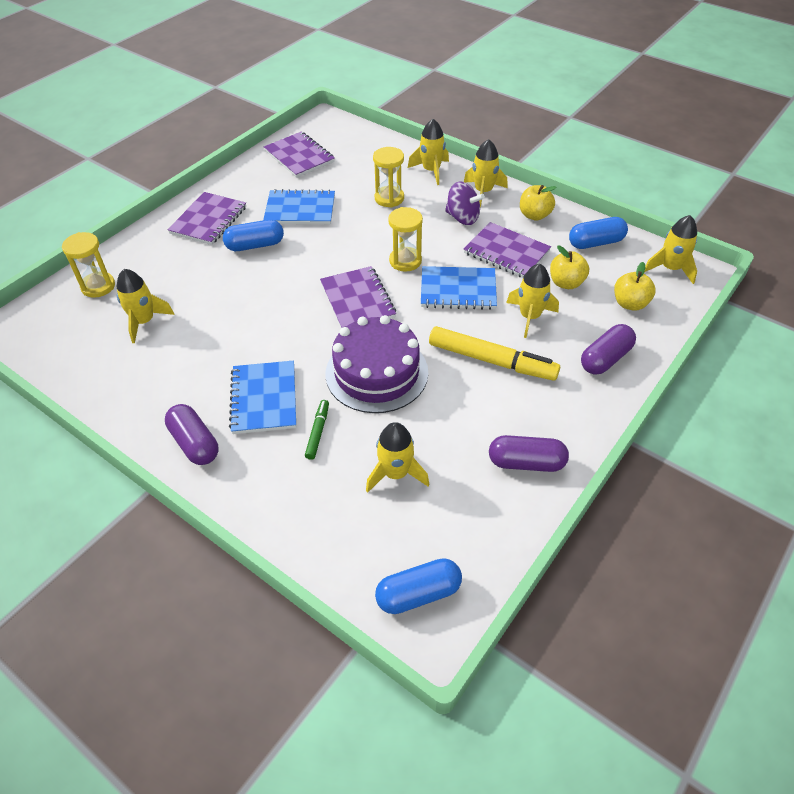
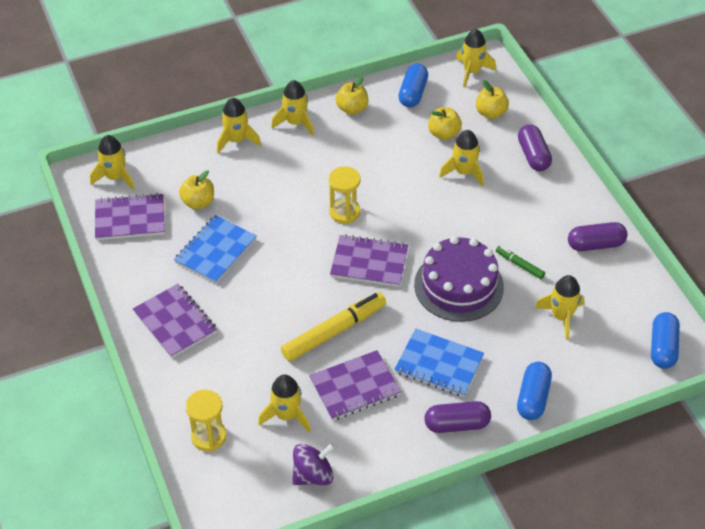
camera: 60 degrees left, 0 degrees up
blue capsule [223,220,284,251] -> blue capsule moved to [517,362,552,420]
green marker [305,400,329,460] -> green marker moved to [496,246,545,279]
yellow hourglass [373,147,404,207] -> none
blue notebook [421,266,497,310] -> none
yellow marker [429,326,560,381] -> yellow marker moved to [281,292,386,361]
purple spinning top [445,182,485,225] -> purple spinning top moved to [292,443,335,485]
purple notebook [464,222,551,278] -> purple notebook moved to [309,350,401,421]
purple capsule [489,435,569,472] -> purple capsule turned 45 degrees clockwise [568,222,628,251]
none -> yellow rocket [90,135,135,190]
none -> yellow apple [179,170,214,209]

